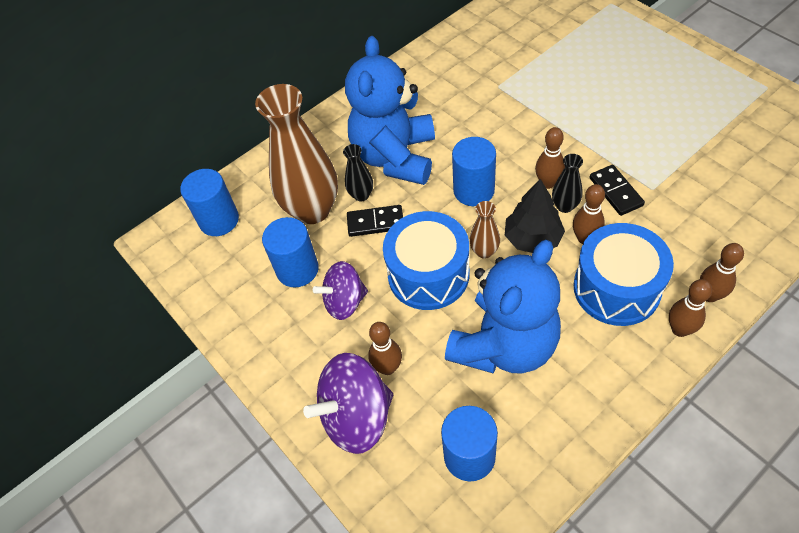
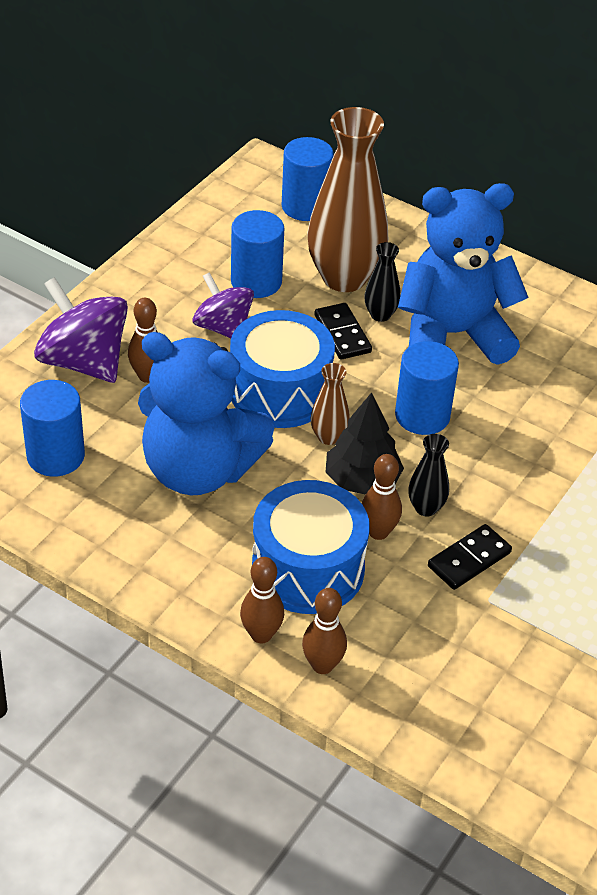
camera: 65 degrees right, 10 degrees down
brown bowling pin [535,127,565,189] -> none

